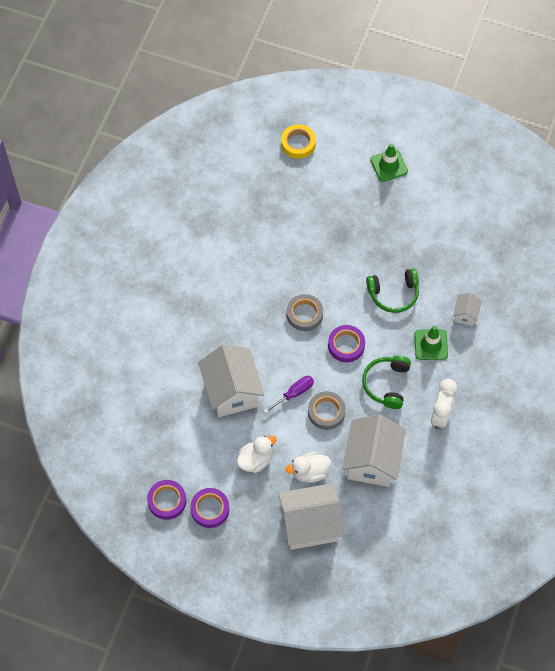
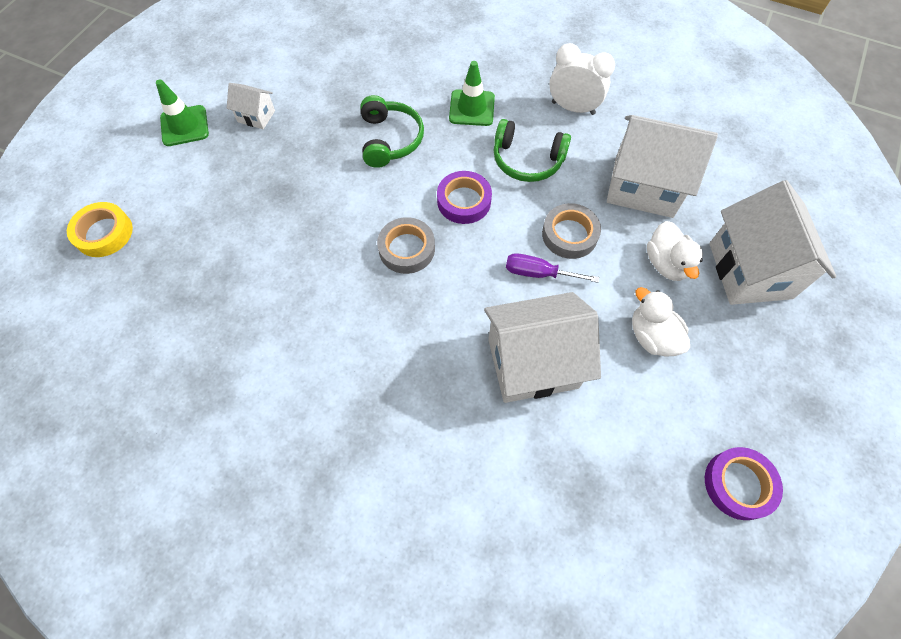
camera: 85 degrees left, 0 degrees up
purple tape [190,488,229,528] -> none
purple screwdriver [263,376,314,413] -> purple screwdriver turned 45 degrees counterclockwise [506,253,599,283]
white house [453,292,482,326] -> white house moved to [227,83,275,129]

